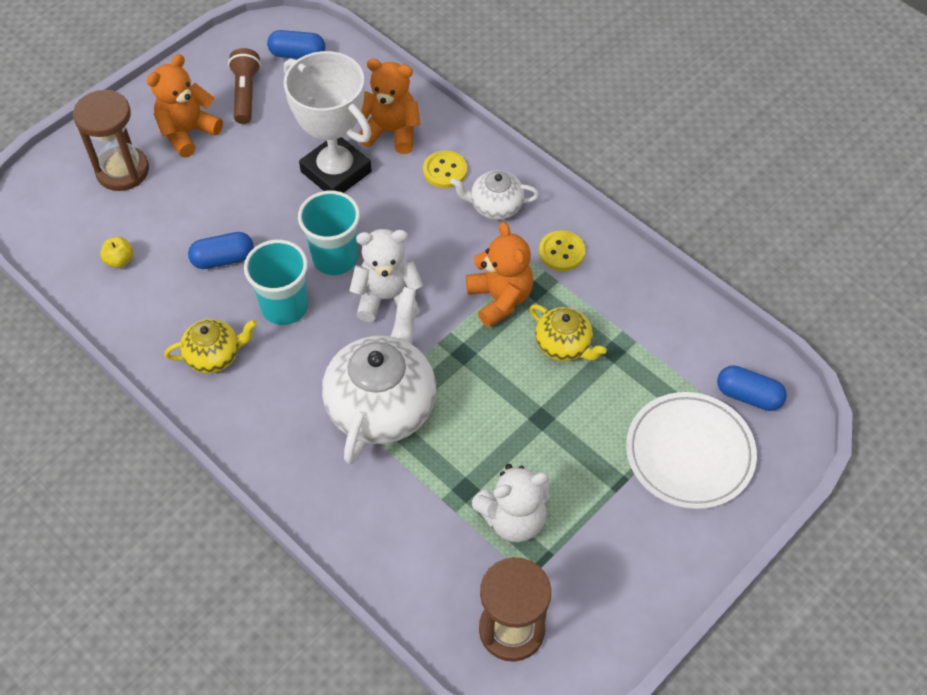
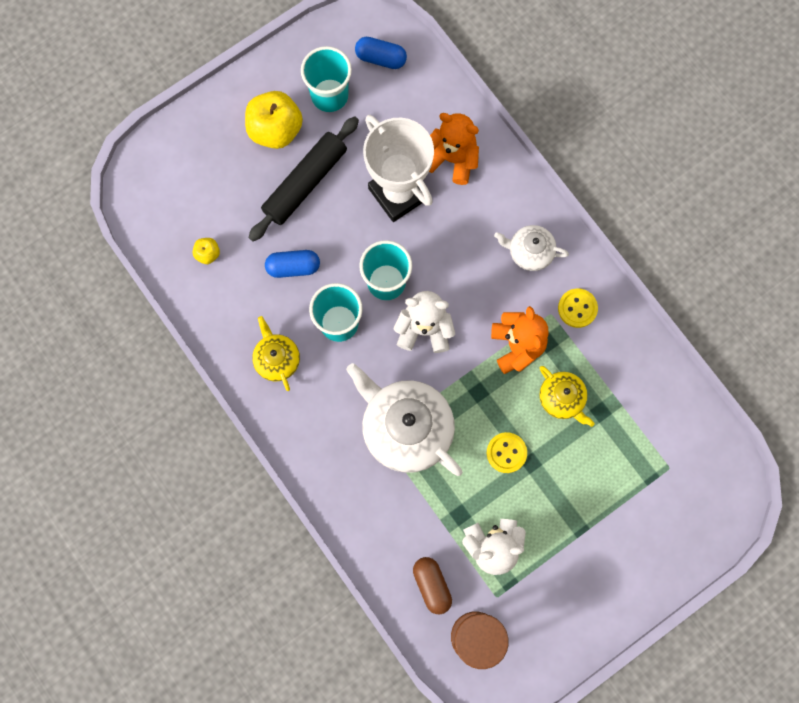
camera: 10 degrees right, 20 degrees up
brown hourglass [73,90,149,191] -> none
orange teddy bear [147,54,223,158] -> yellow apple [245,91,303,149]
yellow teapot [164,319,257,373] -> yellow teapot turned 105 degrees counterclockwise [252,316,300,391]
brown flashlight [228,48,261,124] -> turquoise cup [301,46,352,112]
white teapot [322,287,436,464] -> white teapot turned 75 degrees counterclockwise [346,363,463,476]
yellow button [423,150,467,188] -> yellow button moved to [487,432,527,473]
white plate [626,392,757,509] -> none
blue capsule [717,365,787,411] -> none
none -> black rolling pin [248,116,359,241]
none -> brown capsule [413,557,452,614]

